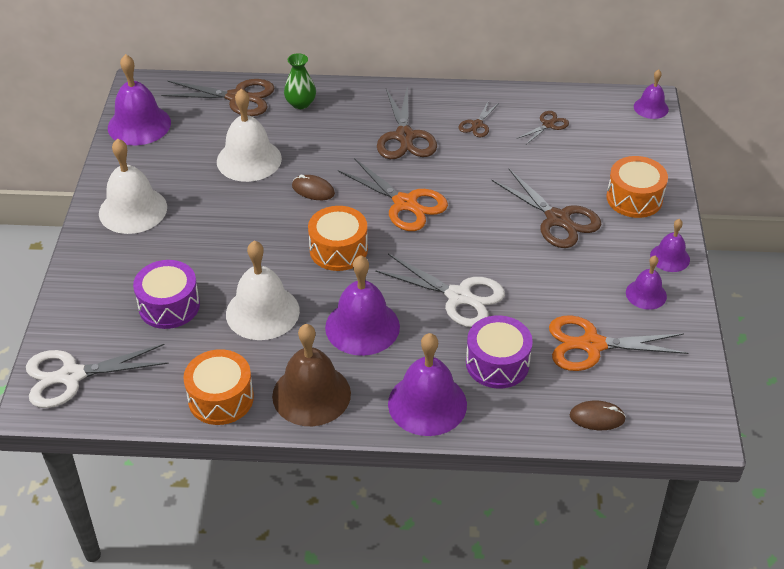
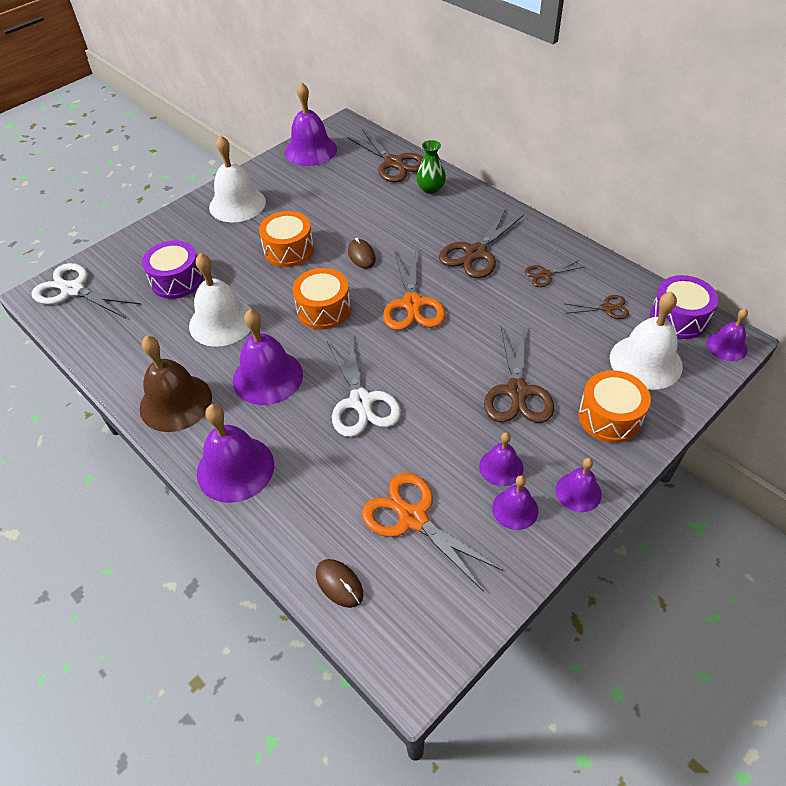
camera: 45 degrees right, 5 degrees up
orange drum [183,349,254,425] -> orange drum moved to [259,211,314,267]
white bell [217,89,282,182] -> white bell moved to [610,292,683,390]
purple drum [466,315,533,389] -> purple drum moved to [650,275,718,339]
none -> purple bell [479,432,523,486]

